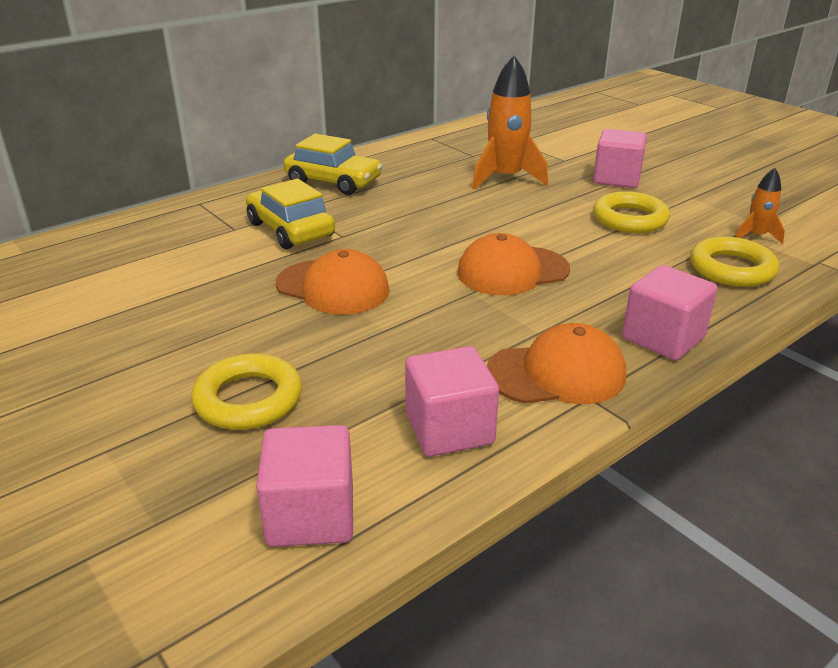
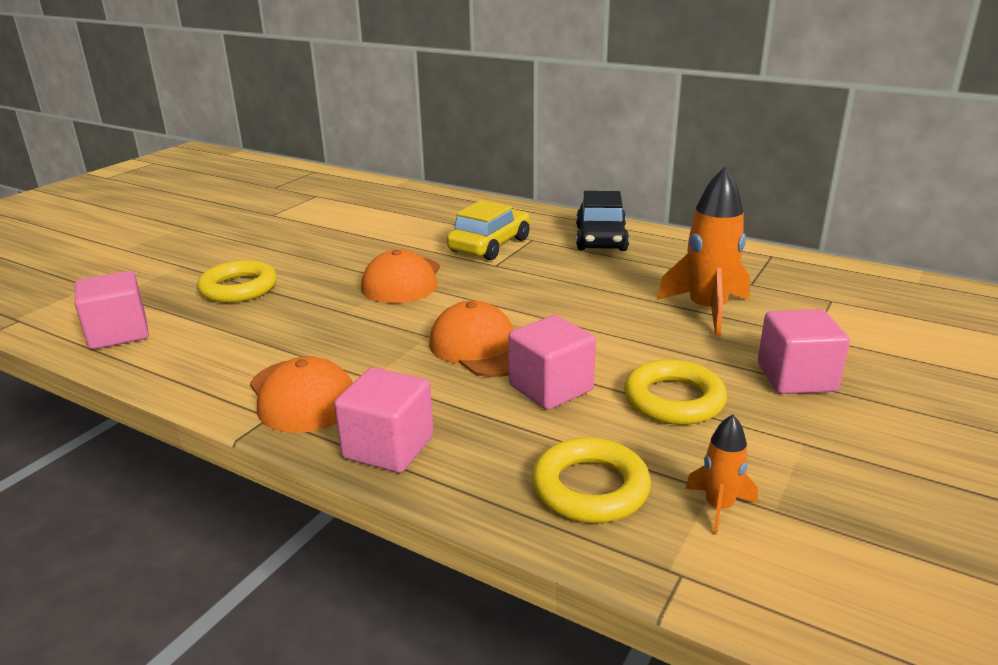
camera: 70 degrees right, 5 degrees down
yellow car [283,134,383,195] -> black car [576,191,629,251]
pink cube [405,346,499,457] -> pink cube moved to [508,315,596,410]

